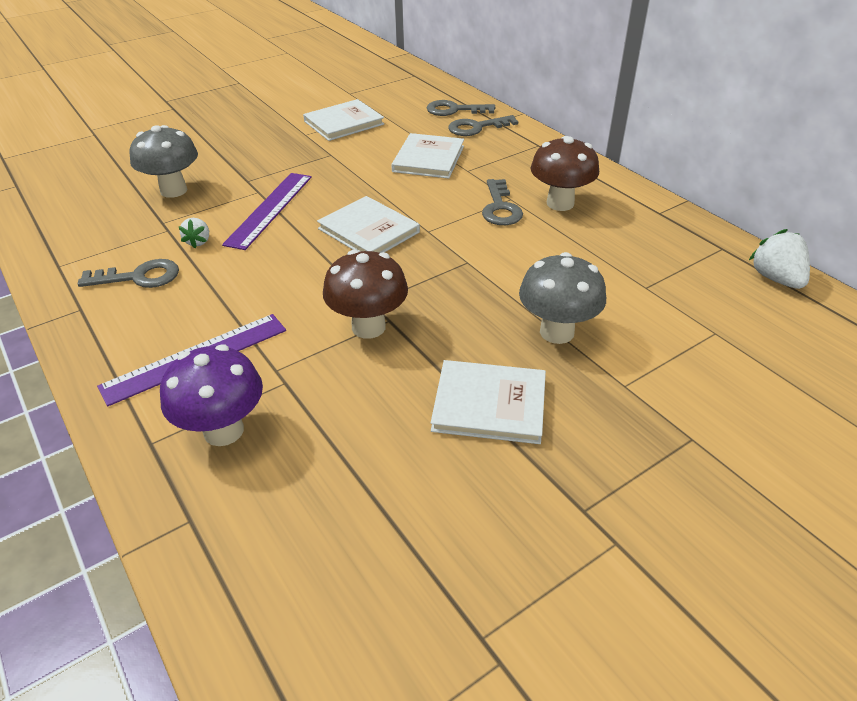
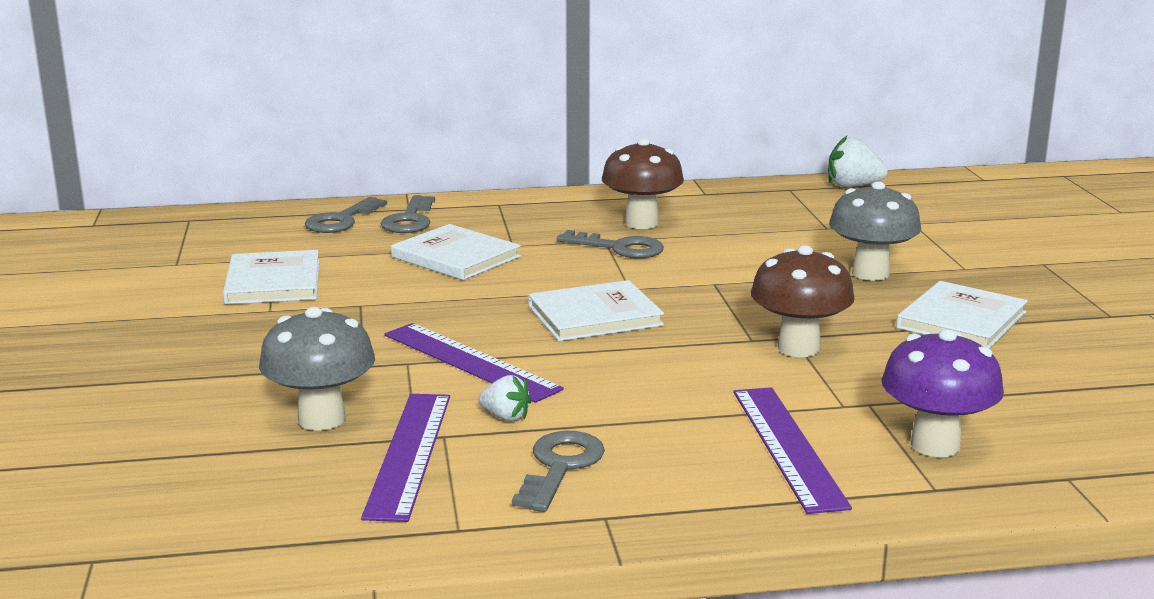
camera: 65 degrees left, 20 degrees down
none -> purple ruler [361,394,450,522]

